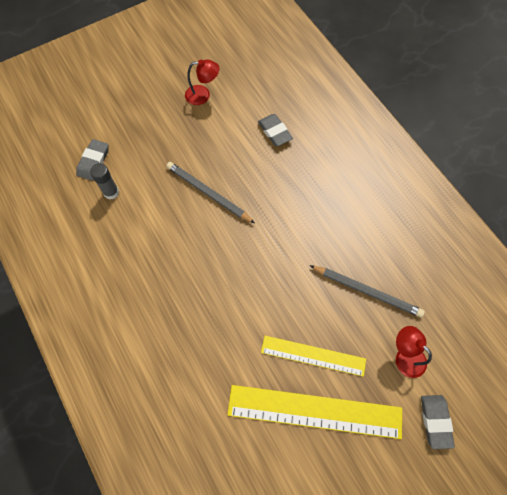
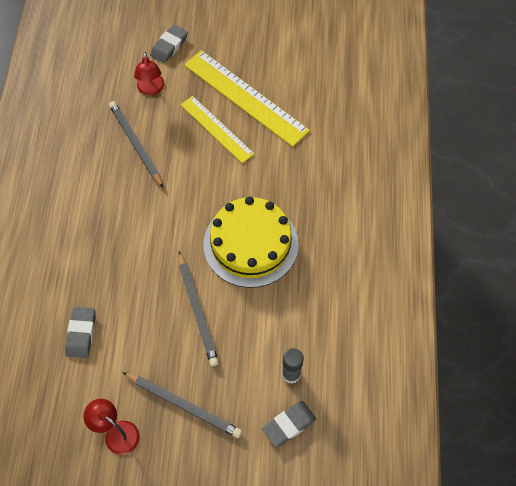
camera: 145 degrees left, 5 degrees down
none -> grey pencil [122,372,242,438]
none -> yellow cake [203,196,299,288]

